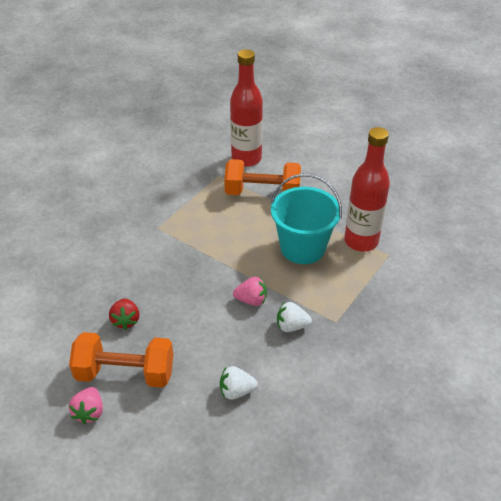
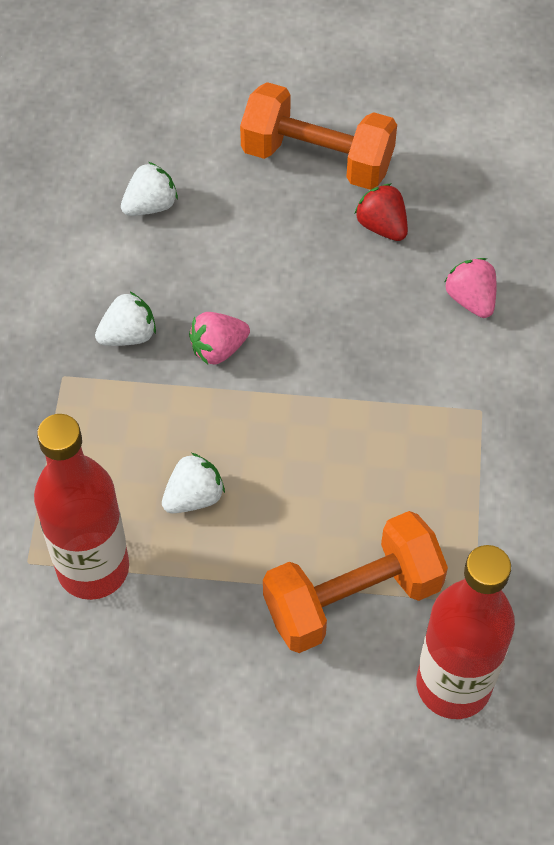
camera: 150 degrees right, 15 degrees up
orange dumbbell [69,332,173,388] -> orange dumbbell turned 45 degrees clockwise [240,82,397,190]
pink strawberry [69,387,103,424] -> pink strawberry moved to [445,258,496,318]
turquoise bucket [271,174,342,264] -> white strawberry [162,453,225,513]

